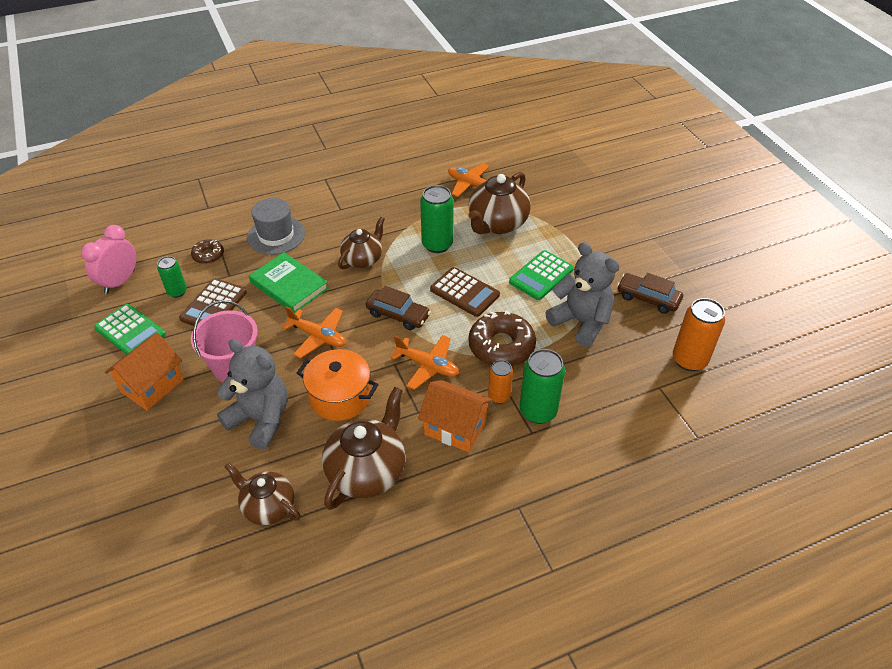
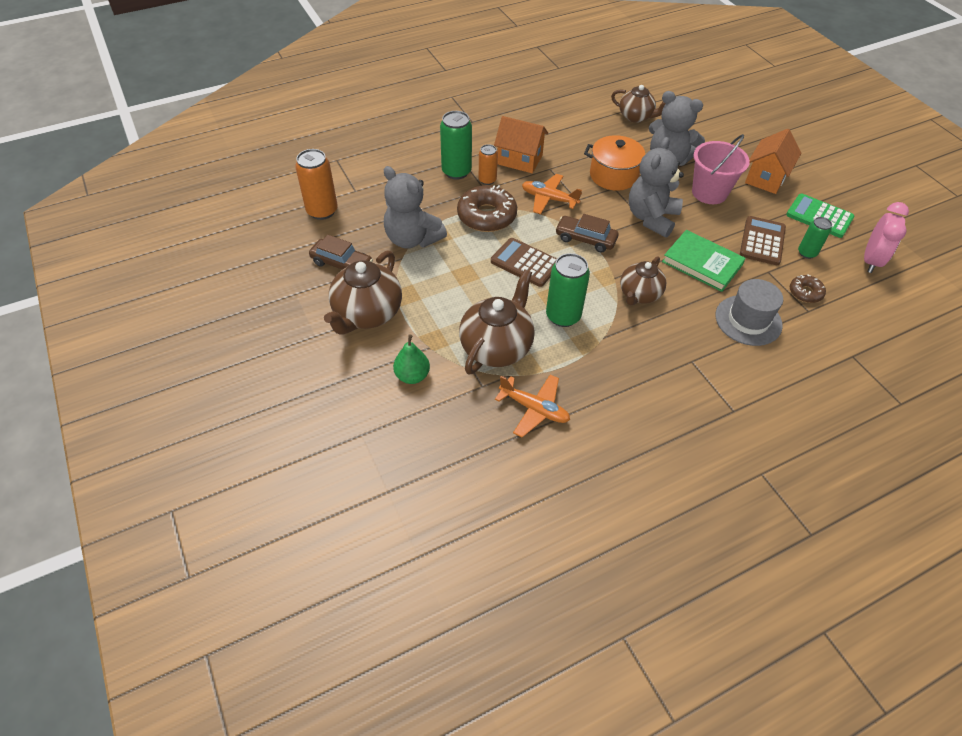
camera: 175 degrees right, 5 degrees up
orange plane [282,306,346,359] -> grey teddy bear [629,137,684,237]
brown teapot [322,387,405,510] -> brown teapot moved to [324,250,402,335]
green calculator [509,250,574,300] -> none
none -> green pear [393,334,430,384]

